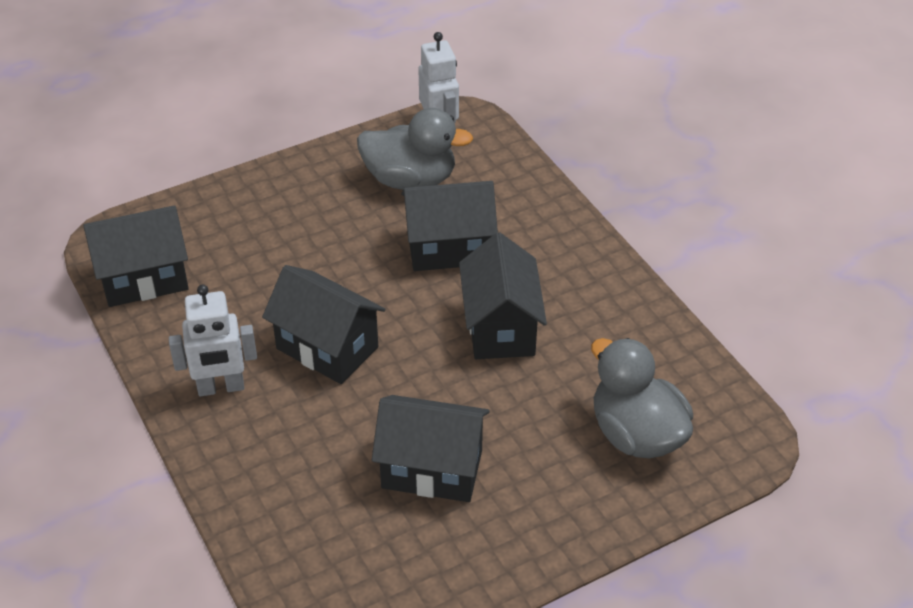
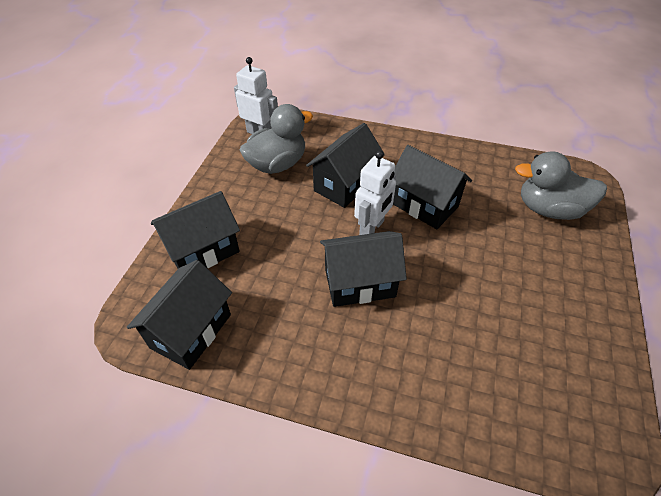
camera: 45 degrees left, 5 degrees up
white robot [169,285,257,396] -> white robot moved to [354,151,396,235]
black house [372,395,490,502] -> black house moved to [151,191,240,269]

